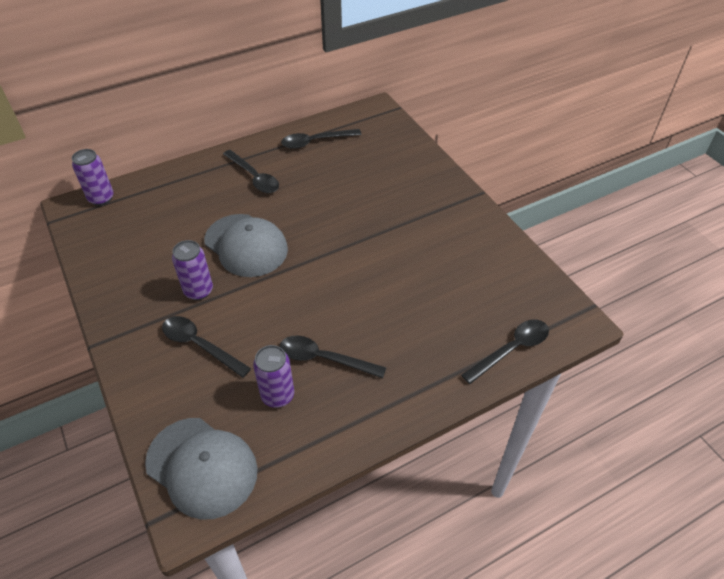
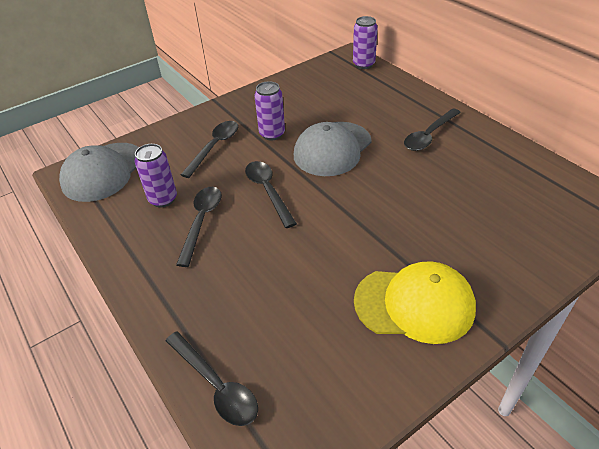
camera: 85 degrees right, 5 degrees down
black spoon [281,129,362,149] -> black spoon moved to [245,161,297,228]
none -> yellow cap [354,261,476,344]

